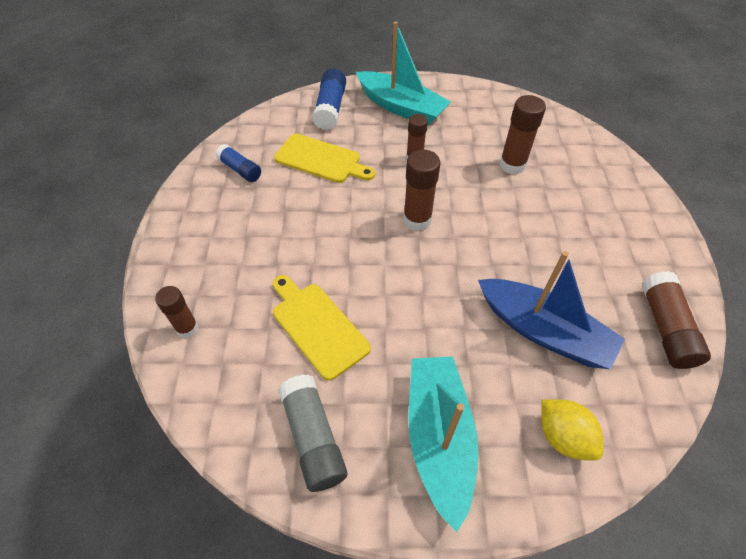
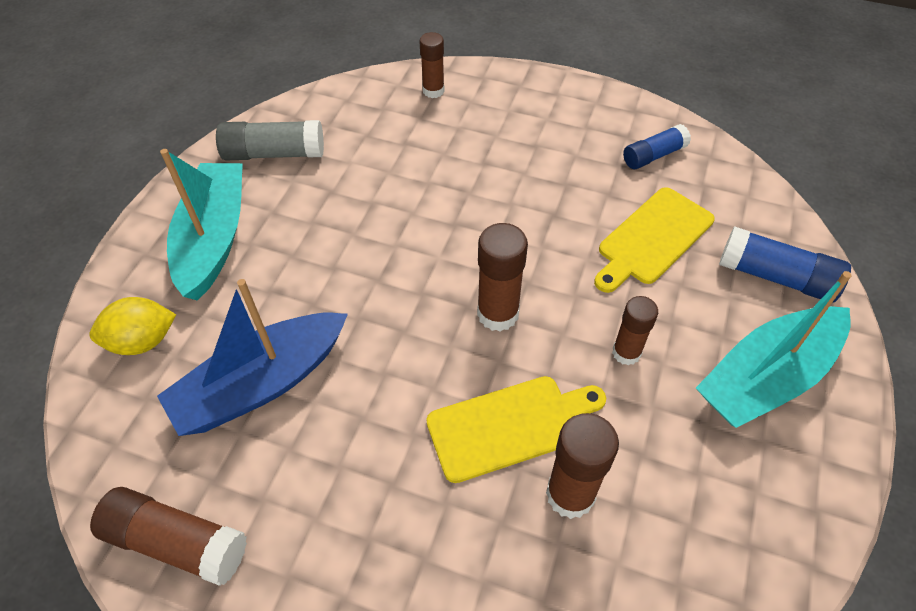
camera: 110 degrees right, 0 degrees up
yellow cutting board [273,275,371,381] -> yellow cutting board moved to [426,376,606,483]
turquoise boat [409,356,478,532] -> turquoise boat turned 105 degrees counterclockwise [160,149,243,300]

